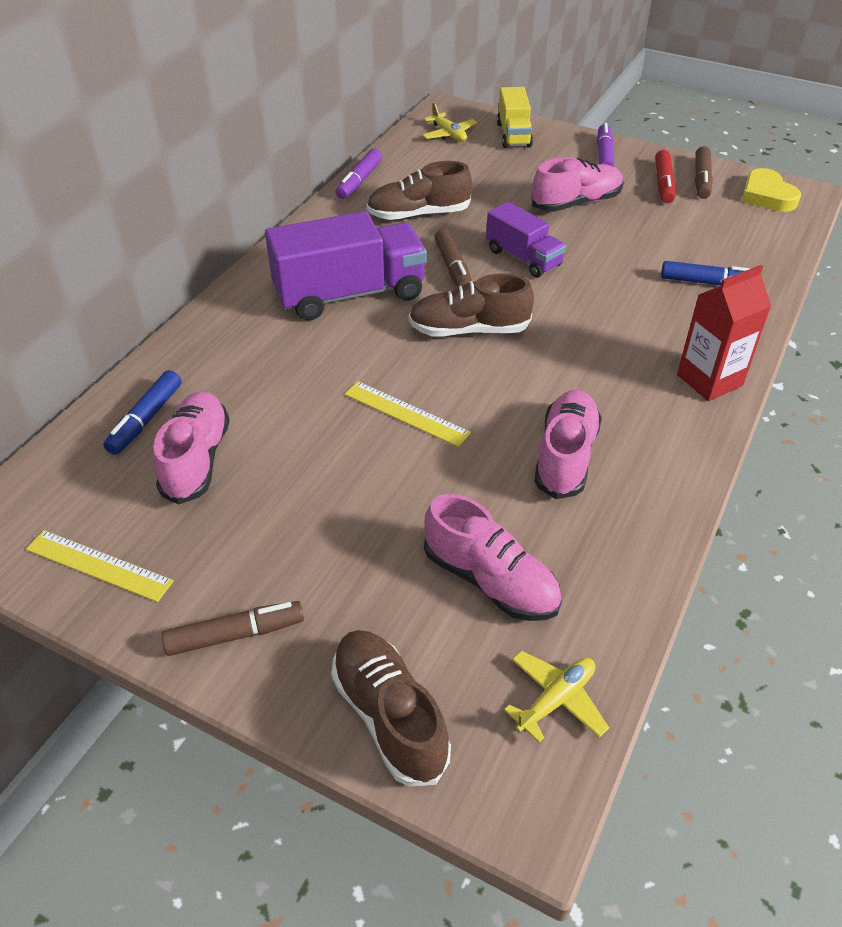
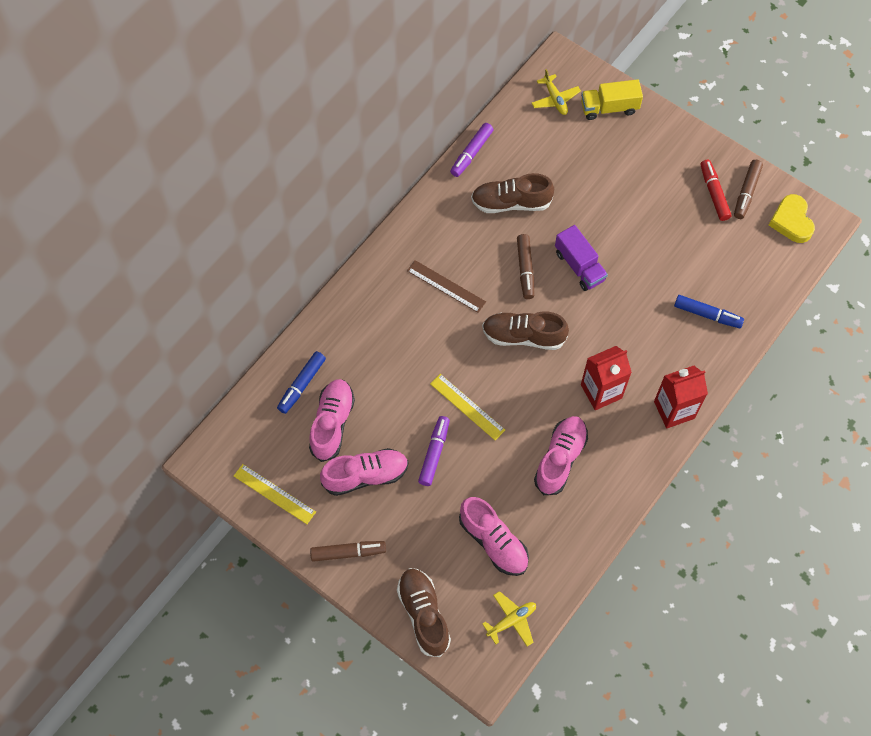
camera: 10 degrees right, 20 degrees up
purple truck [265,211,427,320] -> brown ruler [407,260,486,313]
yellow truck [497,87,533,148] -> yellow truck turned 75 degrees clockwise [581,79,643,120]
pink shoe [531,157,624,212] -> pink shoe moved to [320,448,409,496]
purple marker [597,123,615,167] -> purple marker moved to [418,416,450,486]
red marker [655,150,675,203] -> red marker turned 150 degrees clockwise [700,160,732,221]
none -> red carton [581,346,632,410]

